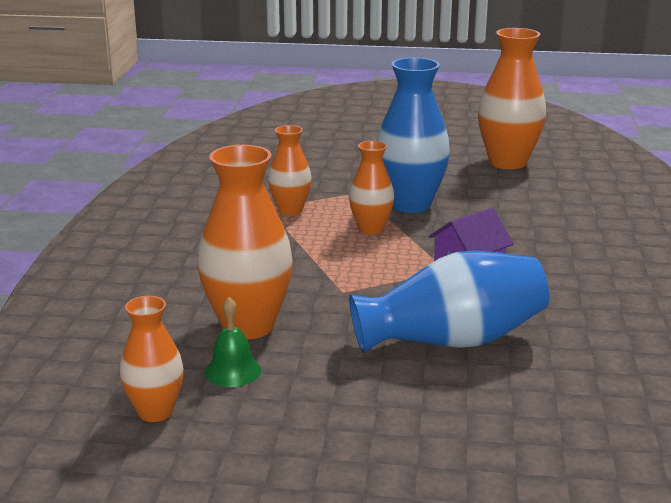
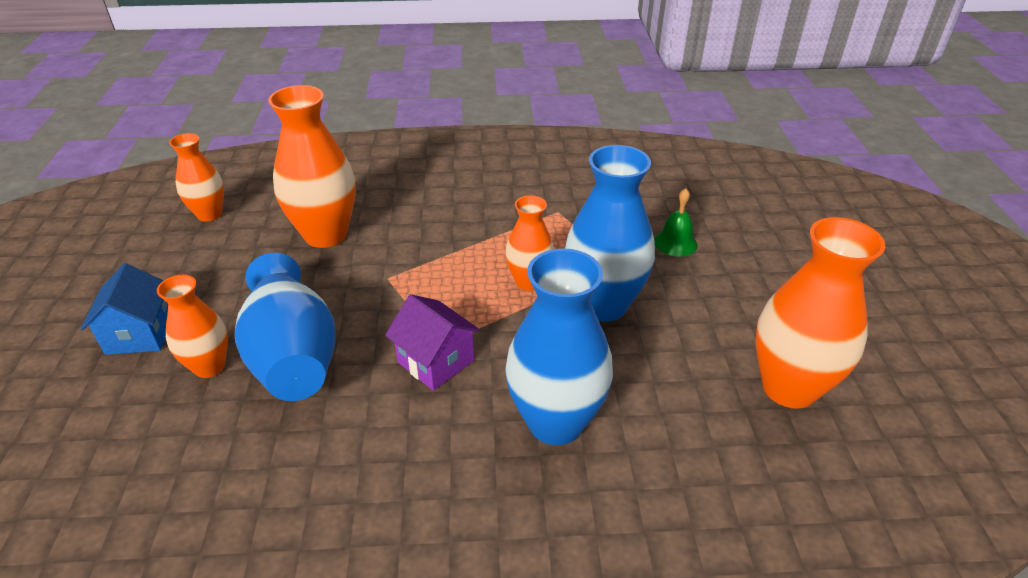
camera: 80 degrees right, 15 degrees up
green bell [205,297,261,387] -> green bell moved to [654,188,698,257]
orange vase [268,125,312,215] -> orange vase moved to [157,275,228,378]
none -> blue house [80,263,168,355]
none -> blue vase [505,248,613,445]

